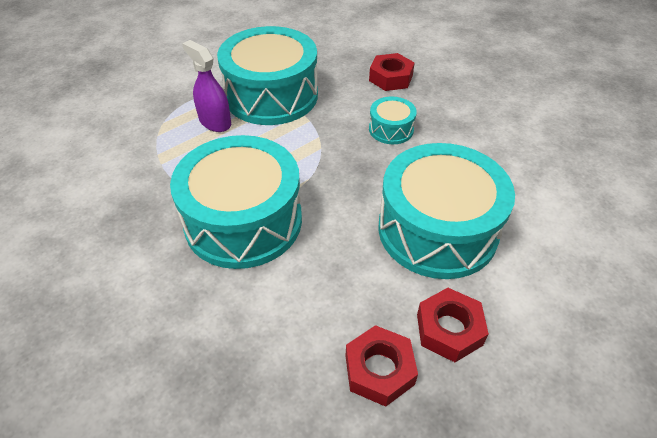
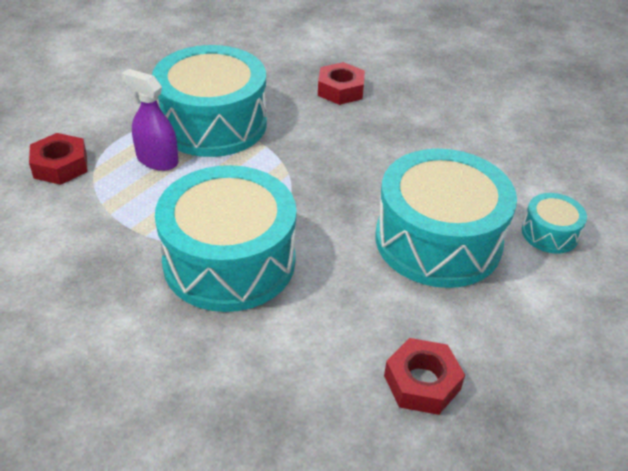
camera: 15 degrees left, 5 degrees down
turquoise drum [369,97,417,144] -> turquoise drum moved to [522,193,587,254]
red nut [417,288,489,362] -> red nut moved to [29,133,87,185]

